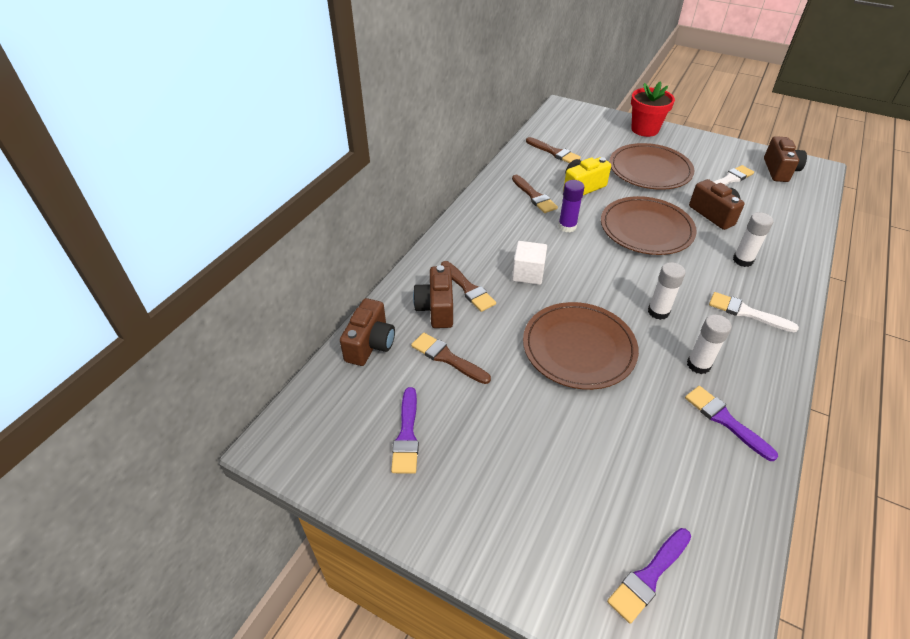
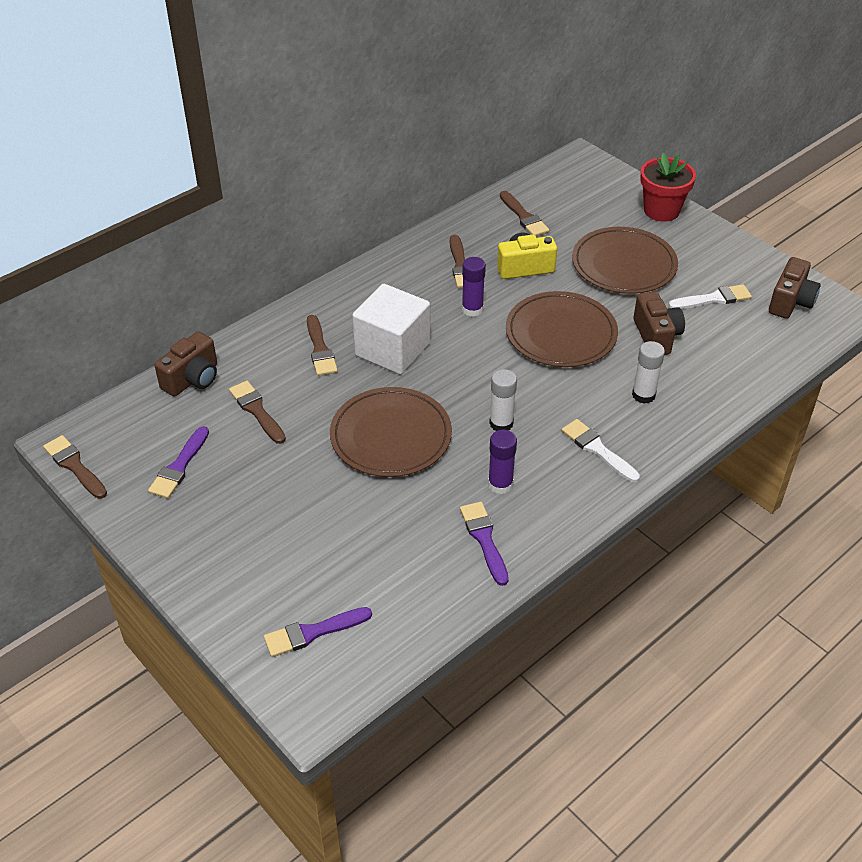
camera: 20 degrees right, 0 degrees up
brown camera [413,265,453,328] -> none
white cube [512,241,547,285] -> white cube [352,284,430,375], size x1.69
white glue stick [687,314,732,374] -> purple glue stick [488,430,517,494]
none -> brown brush [43,435,107,499]

